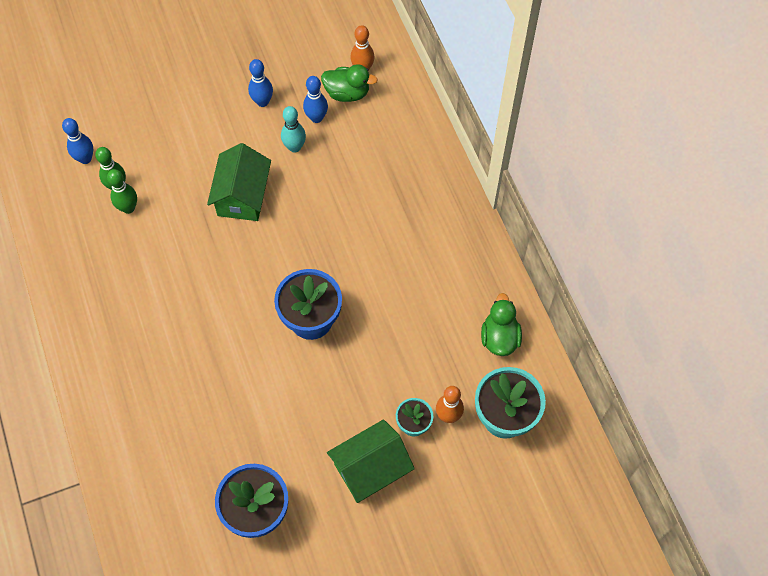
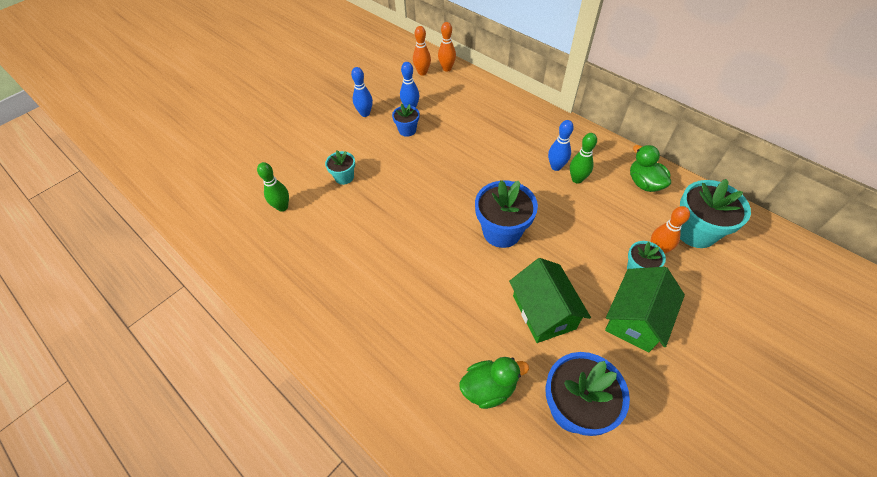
camera: 25 degrees left, 10 degrees down
blue bowling pin [62,118,93,164] -> blue bowling pin moved to [548,120,574,171]
green bowling pin [107,169,137,214] -> green bowling pin moved to [570,133,597,184]
green house [207,143,271,221] -> green house moved to [509,258,591,343]
turquoise bowling pin [281,106,306,153] -> blue flower pot [392,104,420,137]
green duck [321,64,378,102] -> green duck moved to [459,357,529,409]
none -> turquoise flower pot [325,150,355,185]
none -> orange bowling pin [438,22,456,72]

